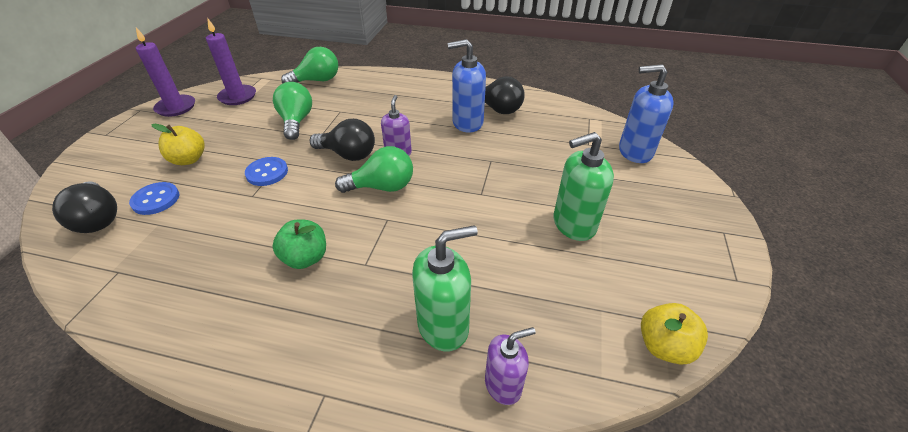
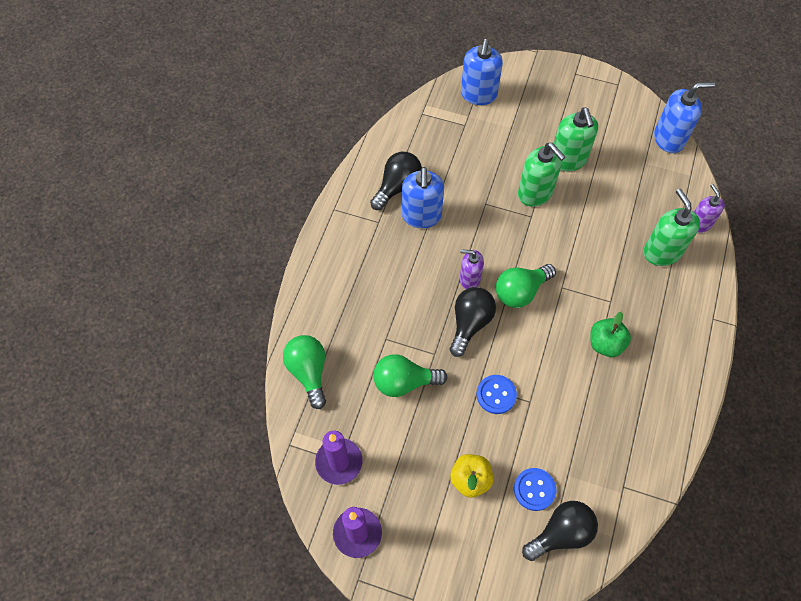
camera: 85 degrees left, 20 degrees up
green light bulb [335,146,413,193] -> green light bulb turned 120 degrees counterclockwise [496,264,556,308]
yellow apple [641,303,708,365] -> blue soap dispenser [654,82,715,153]
none -> green soap dispenser [518,143,565,207]

